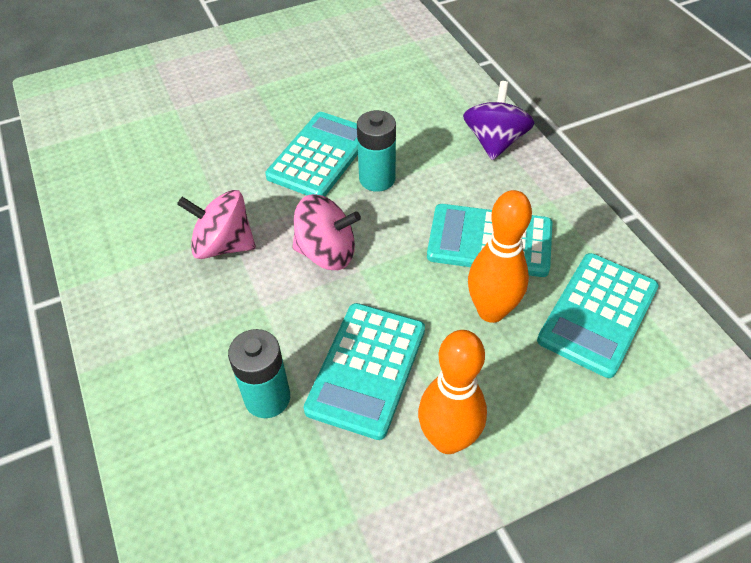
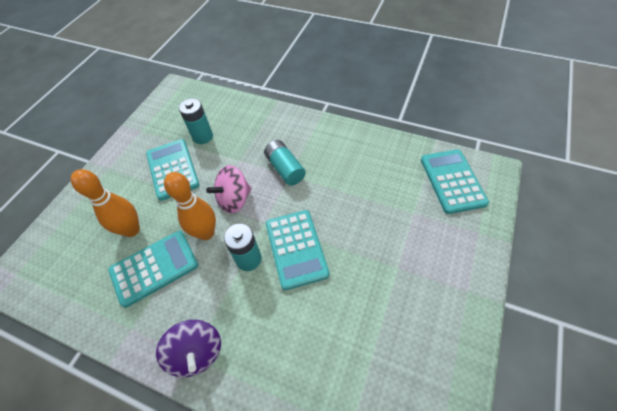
camera: 140 degrees right, 5 degrees up
pink spinning top [177,190,256,259] -> turquoise battery [264,140,306,186]
orange bowling pin [418,330,487,454] -> orange bowling pin moved to [164,172,216,240]
turquoise calculator [537,253,659,378] -> turquoise calculator moved to [421,149,489,214]

